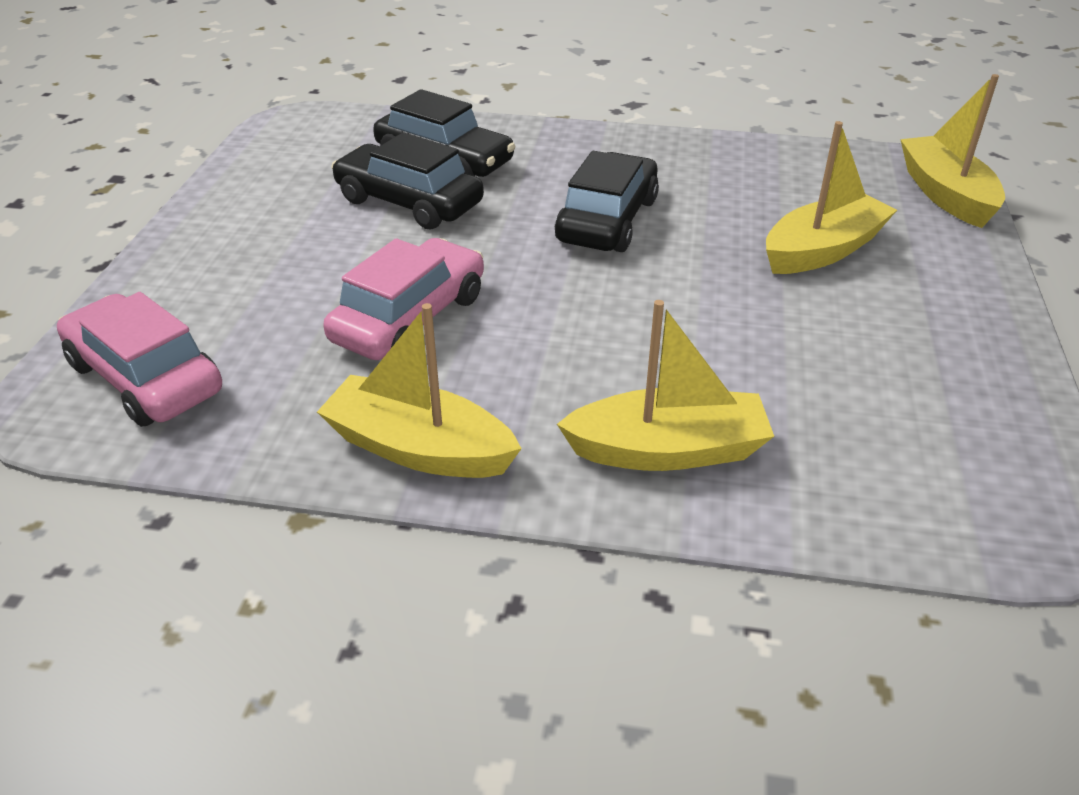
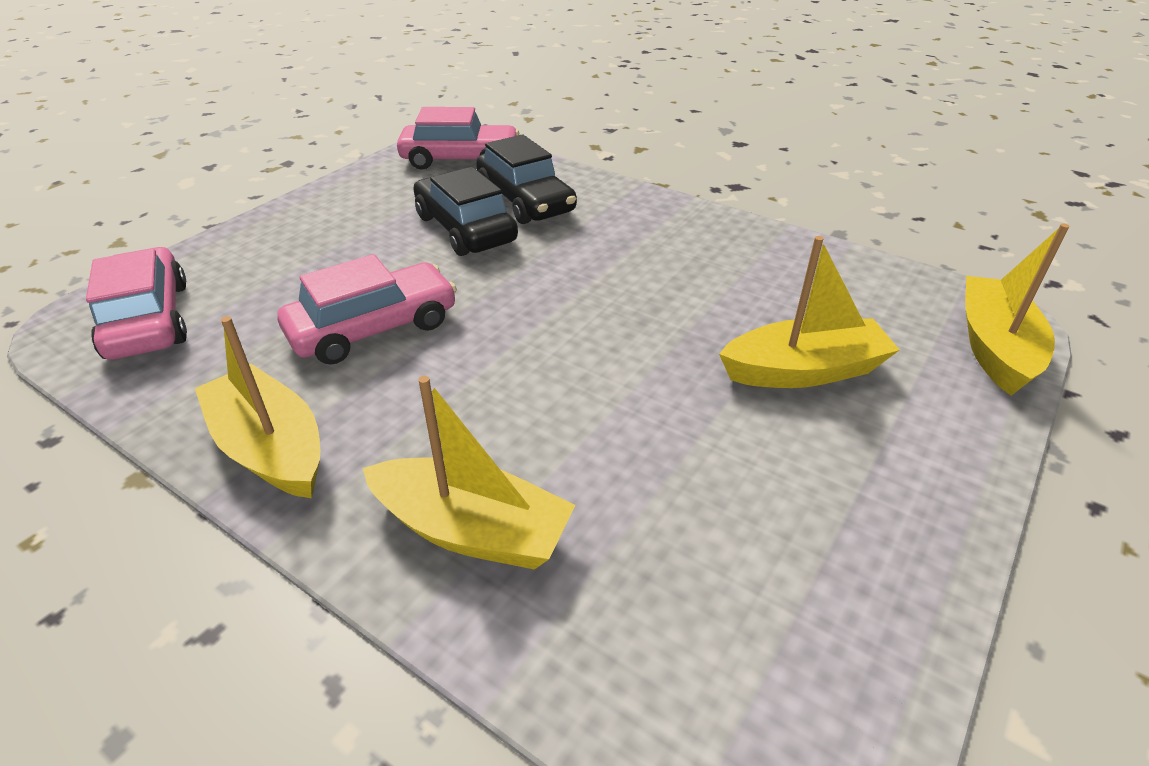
camera: 25 degrees right, 0 degrees up
black car [555,151,659,252] -> none
none -> pink car [397,107,519,170]

